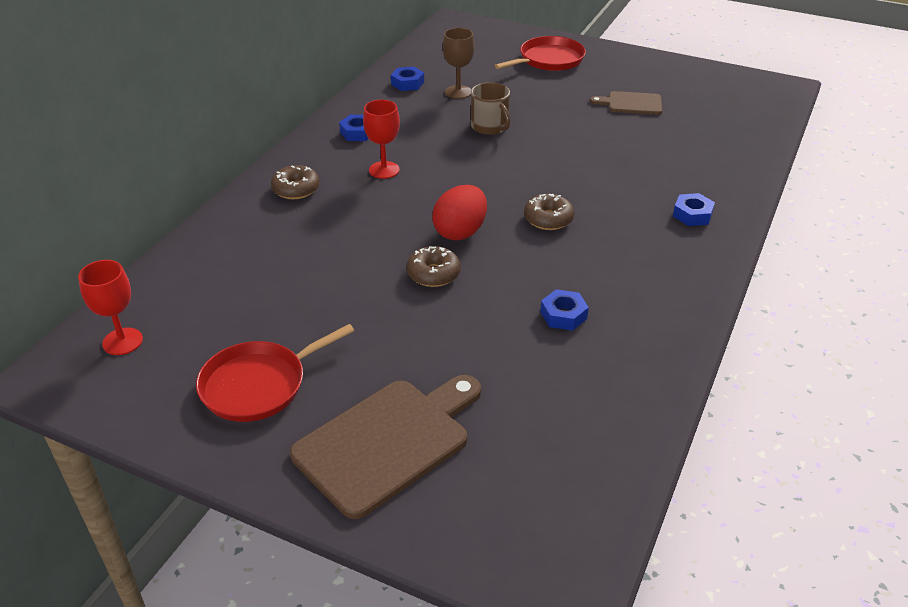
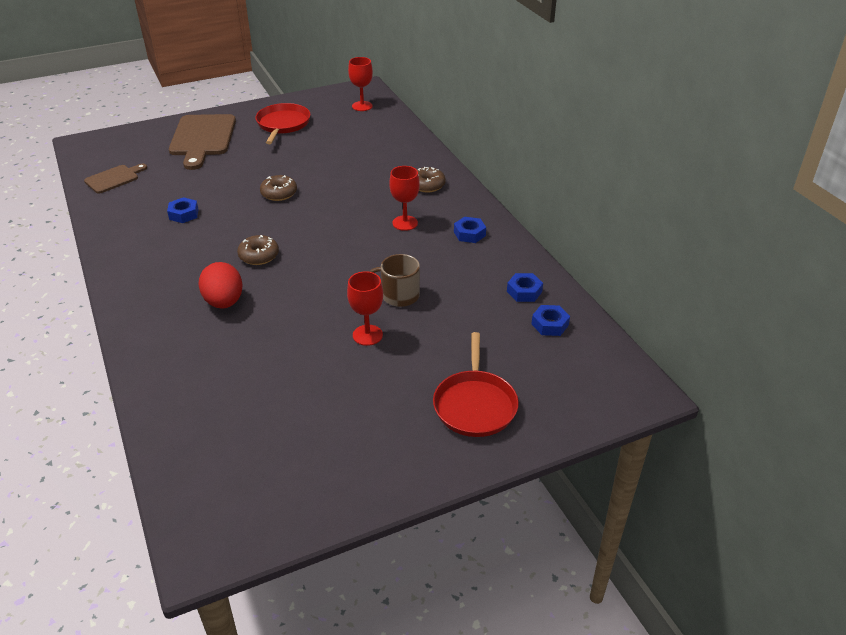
camera: 130 degrees right, 0 degrees up
red egg [432,185,487,241] -> red egg moved to [198,262,243,309]
brown goblet [443,28,475,99] -> none
brown cutting board [590,91,662,115] -> brown cutting board moved to [84,164,147,193]
blue nut [673,193,715,226] -> blue nut moved to [531,305,570,336]
none -> red goblet [347,271,383,346]

